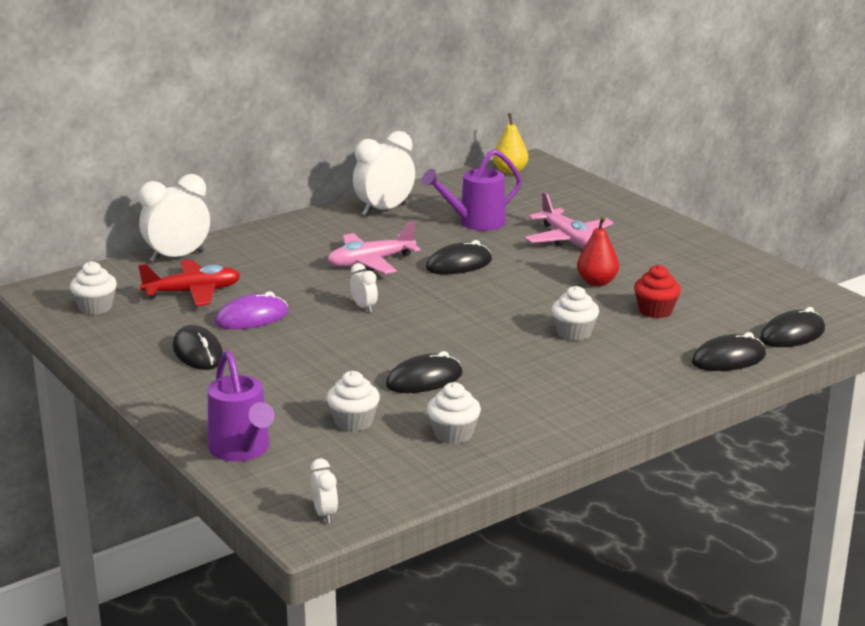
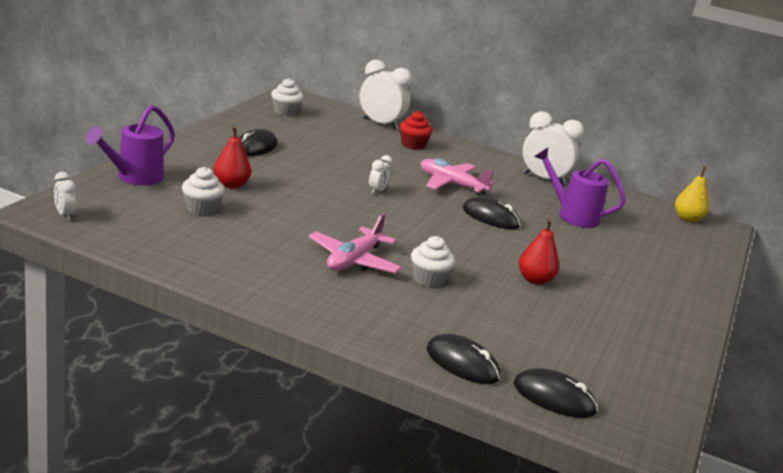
camera: 55 degrees right, 0 degrees up
red plane [138,260,240,306] -> none
purple mouse [215,291,289,329] -> none
white clock [311,458,338,523] -> white clock turned 105 degrees clockwise [54,172,76,221]
black mouse [386,351,463,393] -> none
white cupcake [427,382,481,444] -> none
pink plane [525,192,613,248] -> pink plane moved to [308,213,402,273]
red cupcake [634,265,681,318] -> red cupcake moved to [400,111,432,150]
none -> red pear [213,126,251,189]

